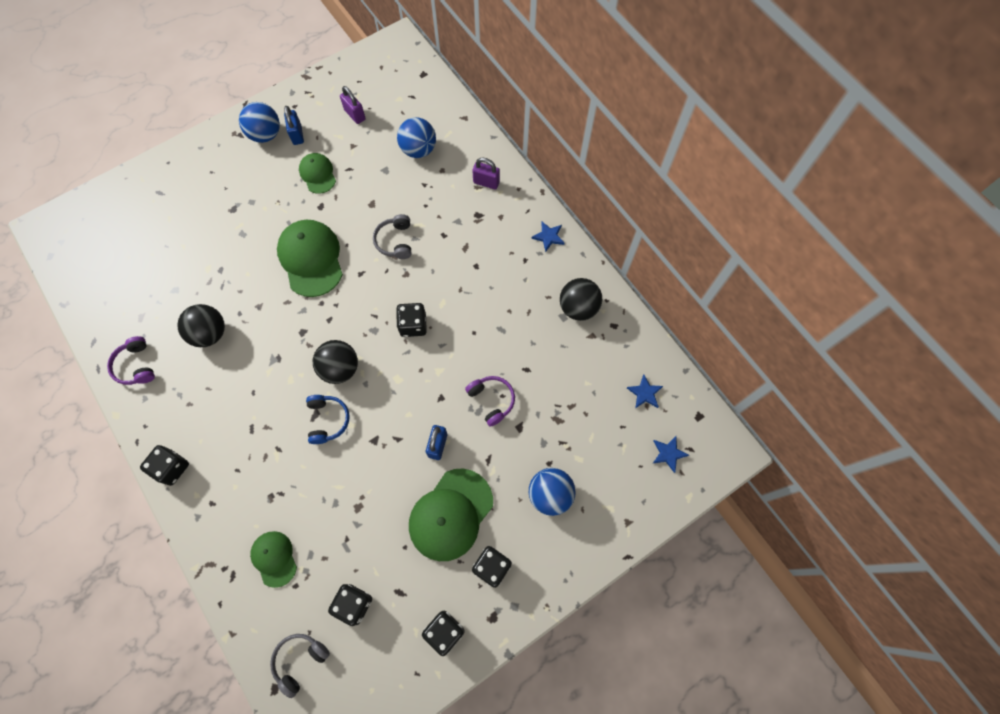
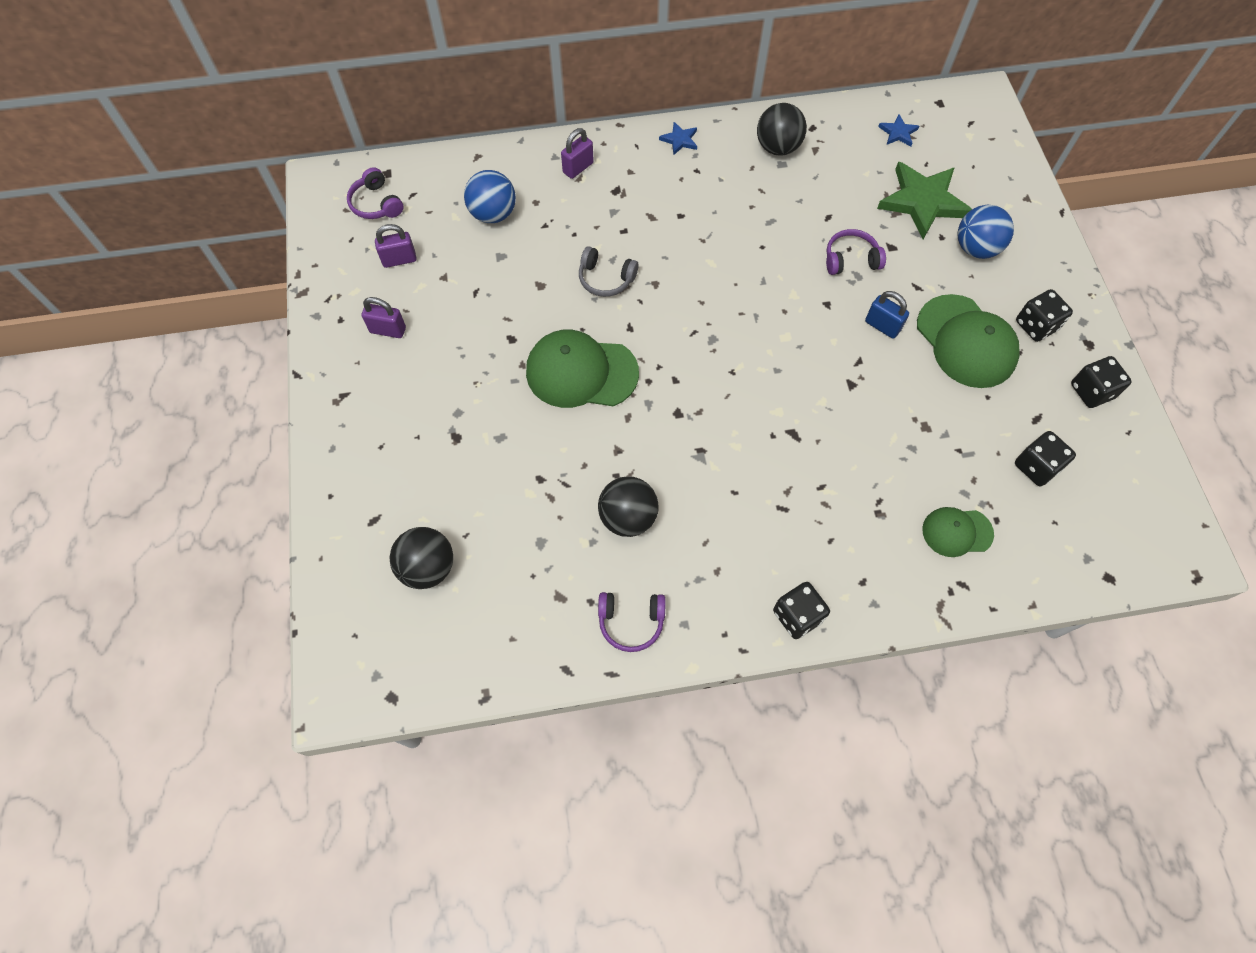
camera: 65 degrees left, 5 degrees down
blue ball [239,102,280,143] -> none
grey headphones [270,634,330,698] -> none
blue padlock [284,106,304,145] -> purple padlock [362,297,406,338]
green cap [299,153,336,194] -> none
blue headphones [306,395,350,444] -> none
black ball [313,340,358,384] -> black ball moved to [390,527,453,589]
black dice [396,303,427,337] -> none
blue star [652,436,689,473] -> none
none -> purple headphones [347,167,404,219]
none -> green star [877,162,972,239]

